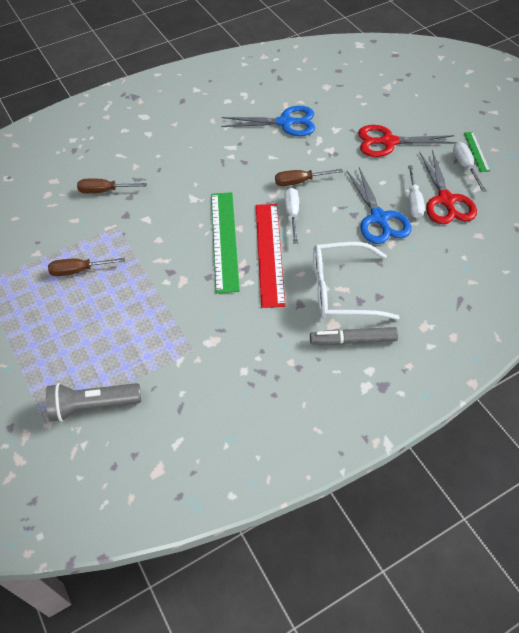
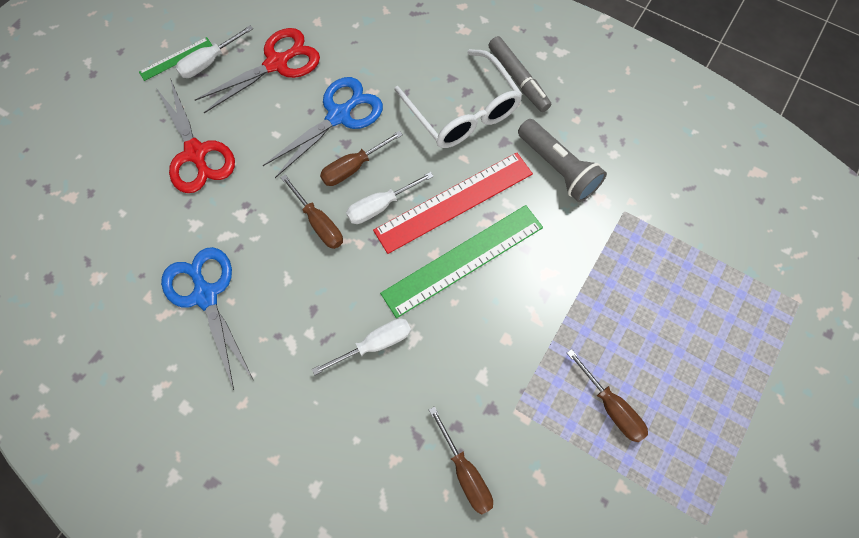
camera: 120 degrees left, 15 degrees up
grey flashlight [46,383,141,422] -> grey flashlight moved to [518,119,607,202]
white screwdriver [408,165,425,219] -> white screwdriver moved to [312,318,411,375]
none -> brown screwdriver [320,131,403,186]

